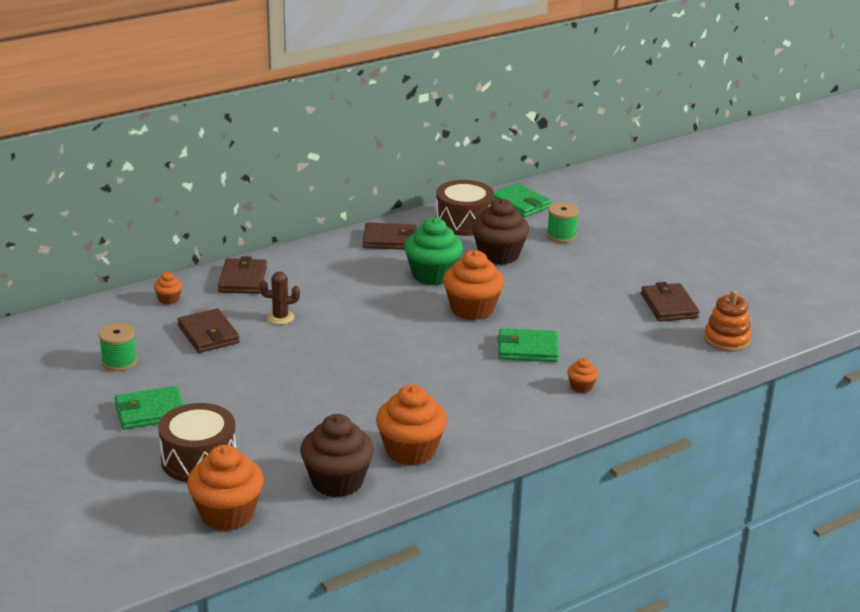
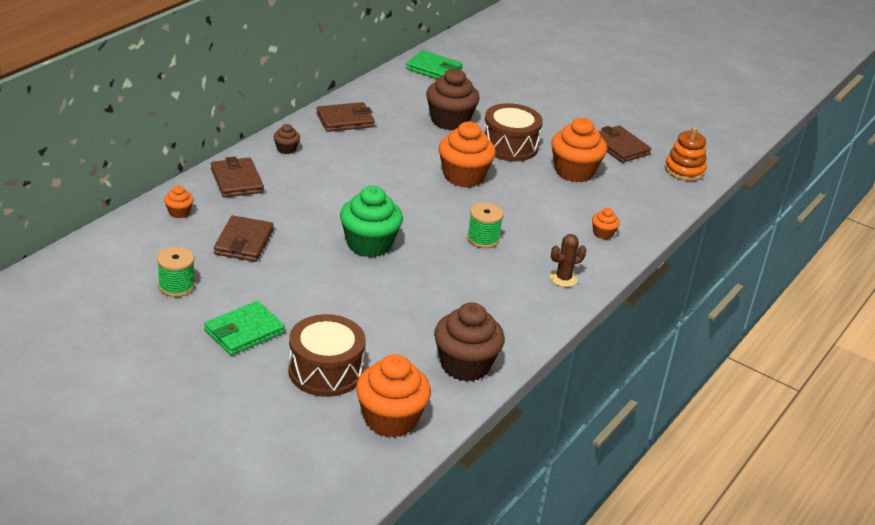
camera: 25 degrees left, 5 degrees up
brown wallet [177,308,240,353] -> brown wallet turned 60 degrees clockwise [214,215,273,262]
brown cactus [260,271,300,325] -> brown cactus moved to [550,234,586,287]
orange cupcake [376,385,447,466] -> orange cupcake moved to [551,118,607,182]
green cupcake [404,217,463,285] -> green cupcake moved to [340,186,403,257]
brown drum [436,180,494,236] -> brown drum moved to [484,103,543,161]
green wallet [497,328,559,362] -> none
green spool [547,202,579,243] -> green spool moved to [467,203,504,248]
none -> brown cupcake [273,124,300,154]

